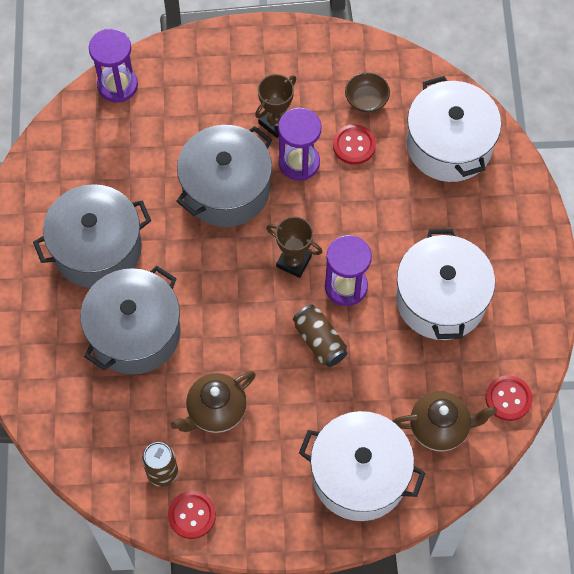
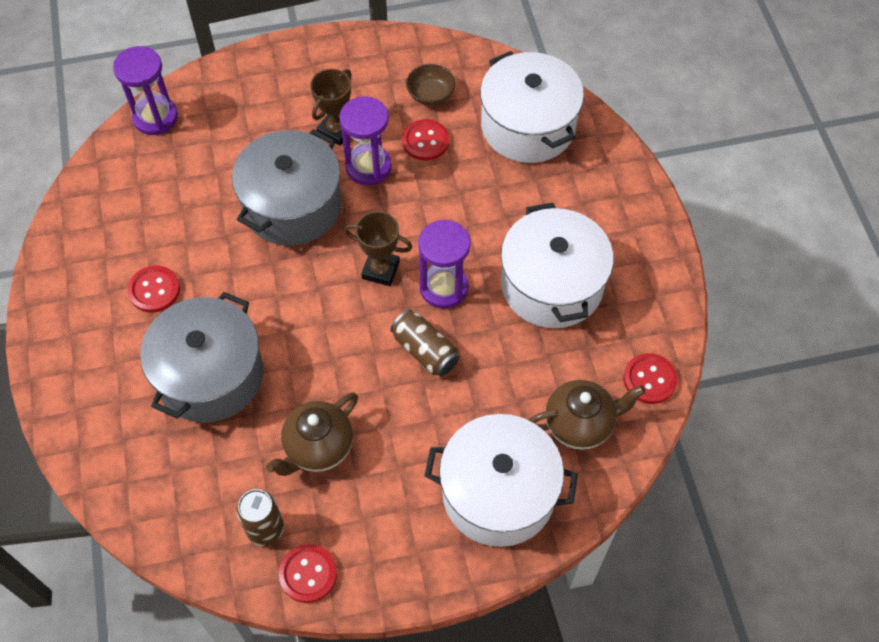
camera: 10 degrees left, 5 degrees down
grey pot [33,184,151,288] -> red button [128,265,180,313]

